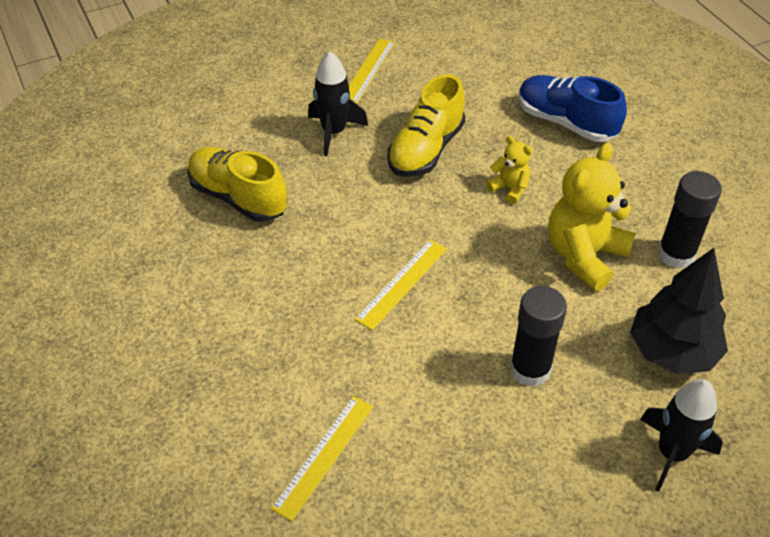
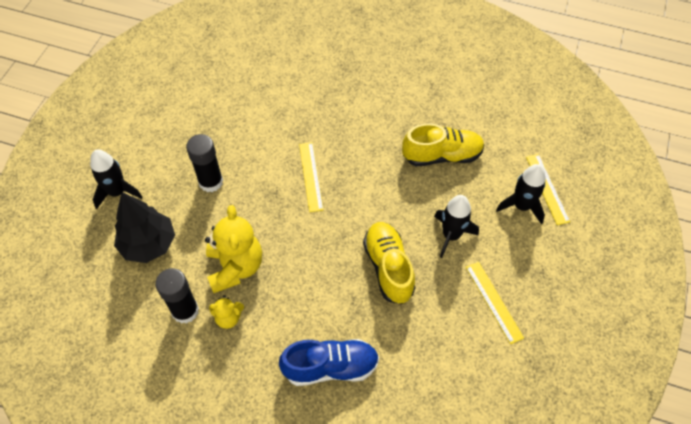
camera: 135 degrees right, 10 degrees up
yellow ruler [271,396,373,521] -> yellow ruler moved to [526,154,570,225]
yellow teddy bear [486,136,532,204] -> yellow teddy bear moved to [209,295,244,329]
none -> black rocket [496,164,546,224]

